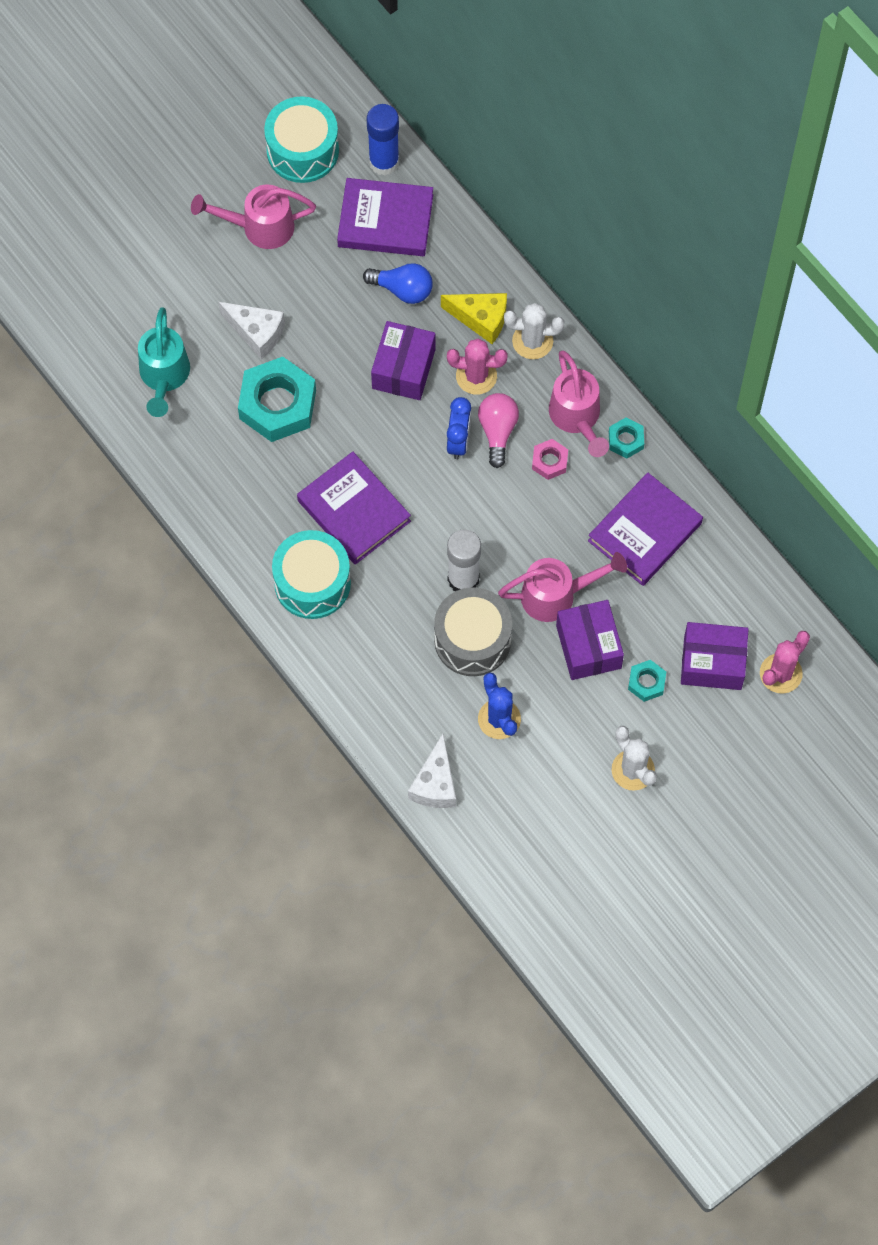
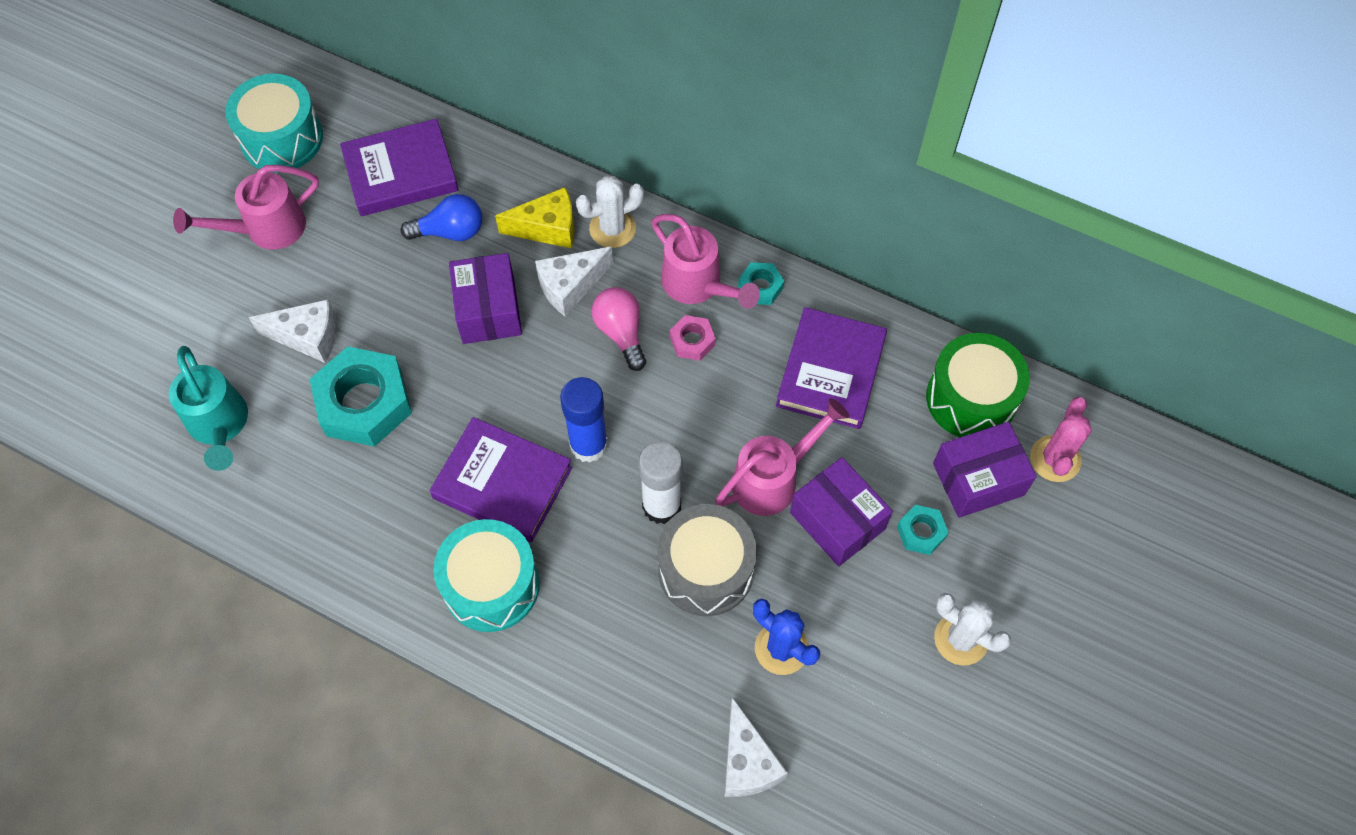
camera: 25 degrees left, 5 degrees down
blue glue stick [367,104,399,176] -> blue glue stick moved to [560,377,608,463]
pink cactus [447,338,508,395] -> white cheese [535,246,613,316]
blue clock [447,397,471,459] -> none
none -> green drum [926,333,1030,437]

